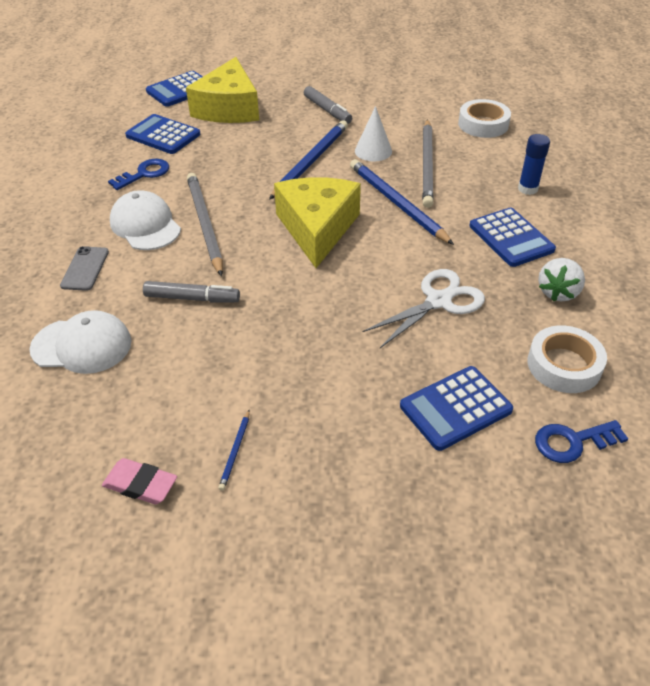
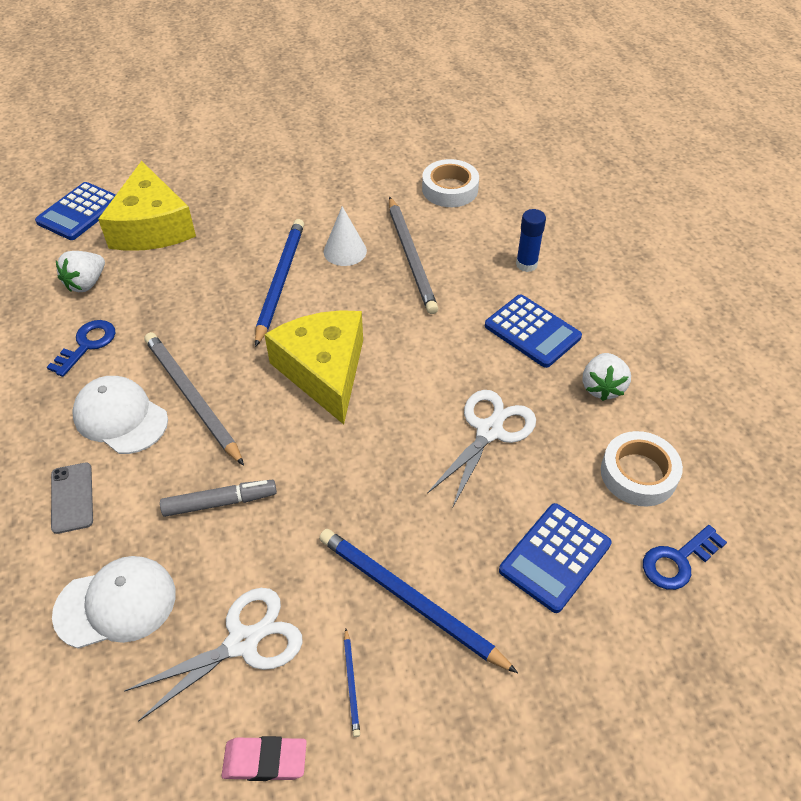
camera: 20 degrees left, 5 degrees up
blue calculator [125,114,200,154] -> white strawberry [56,251,105,292]
grey marker [304,86,352,124] -> none
blue pencil [350,159,454,245] -> blue pencil moved to [319,529,518,673]
none -> white scissors [124,588,303,722]

